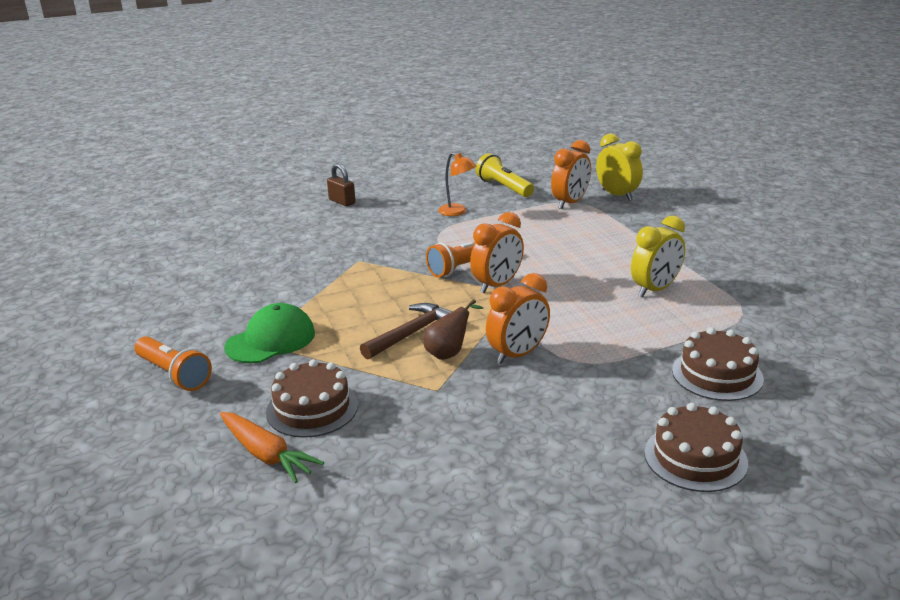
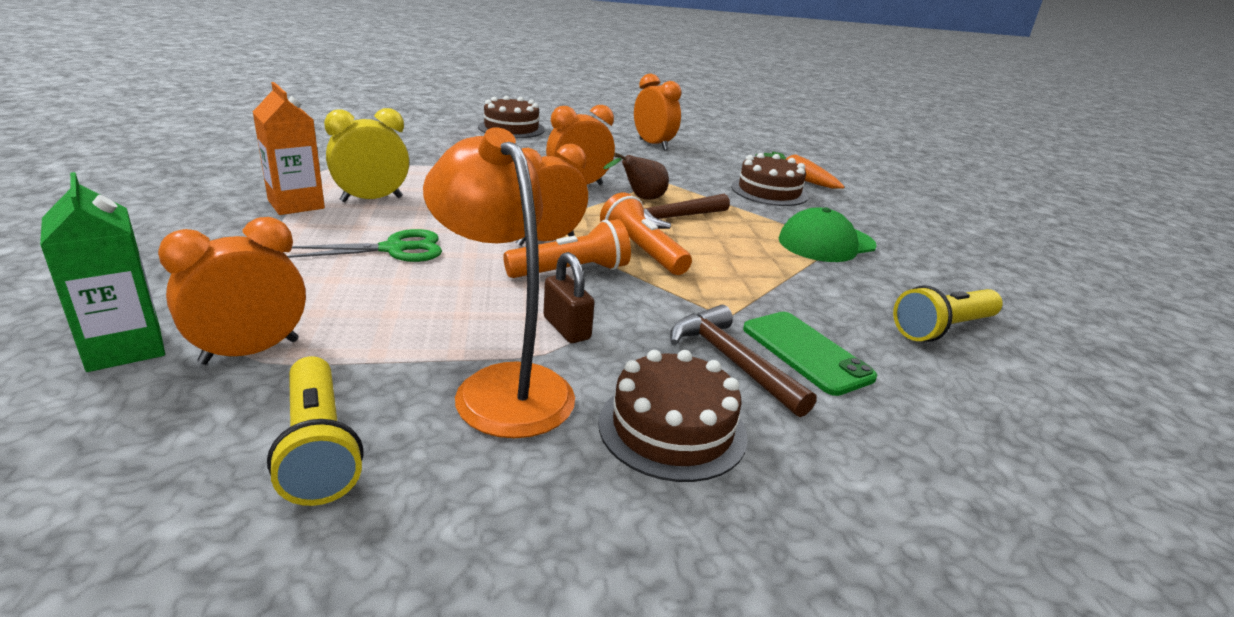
camera: 170 degrees left, 0 degrees up
orange flashlight [134,336,212,391] -> orange flashlight moved to [600,192,692,275]
brown padlock [327,163,356,206] -> brown padlock moved to [543,252,595,343]
orange lamp [438,152,477,216] -> orange lamp [423,127,575,438], size x1.79
yellow clock [596,134,643,201] -> green carton [40,172,165,372]
brown cake [672,328,764,401] -> brown cake moved to [598,350,748,482]
none -> orange carton [253,82,325,215]
none -> green scissors [287,229,442,262]
none -> orange clock [634,74,681,151]
none -> brown hammer [670,305,817,417]
none -> green phone [743,312,877,396]
none -> yellow flashlight [893,285,1003,342]

